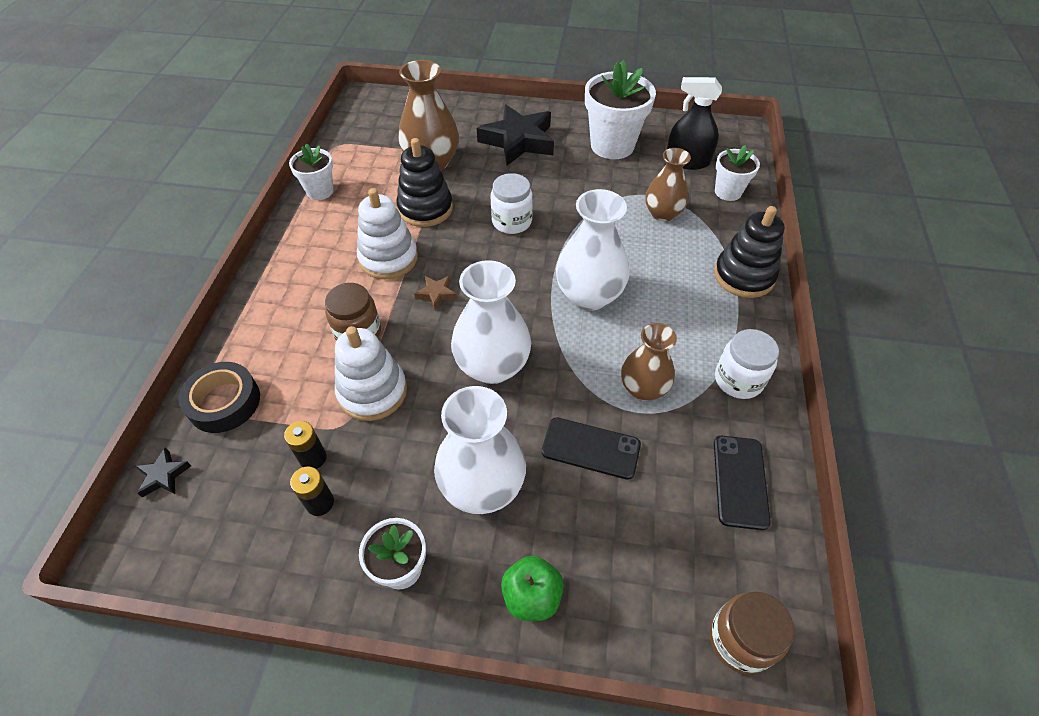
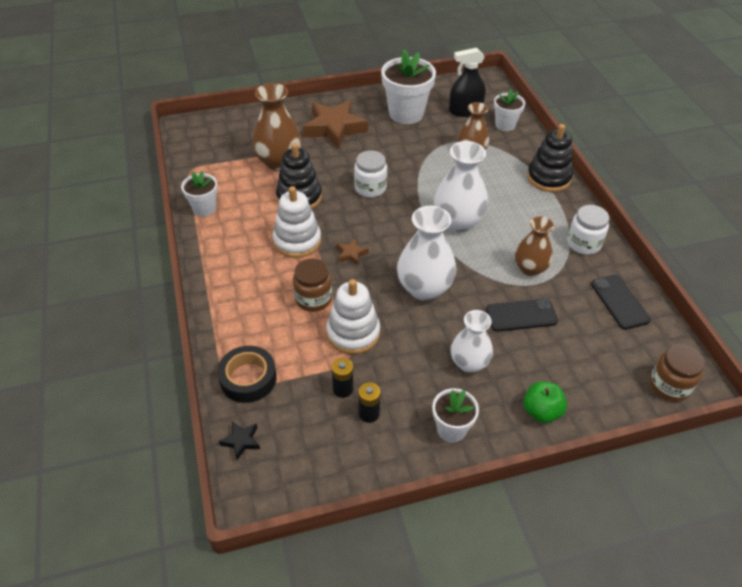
camera: 25 degrees left, 5 degrees down
white vase [434,386,526,514] -> white vase [451,310,493,373], size x0.66
black star [477,104,554,166] -> brown star [303,100,368,149]

